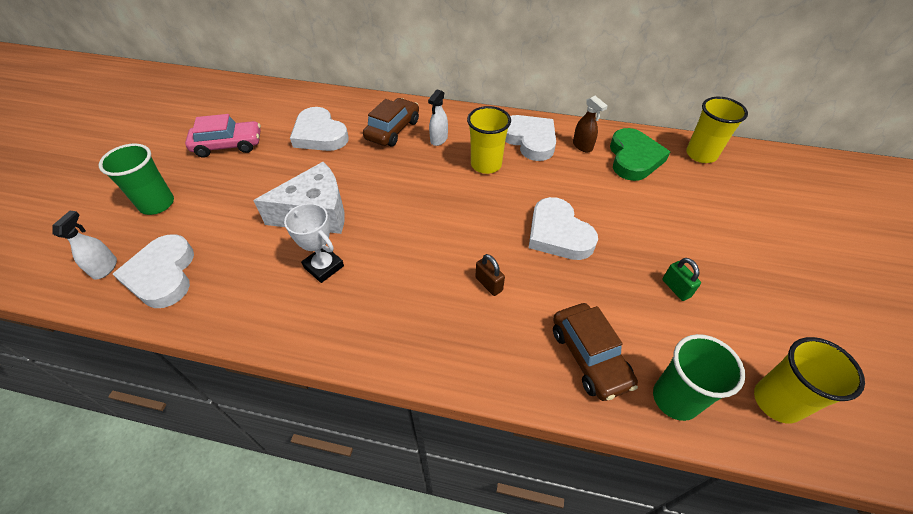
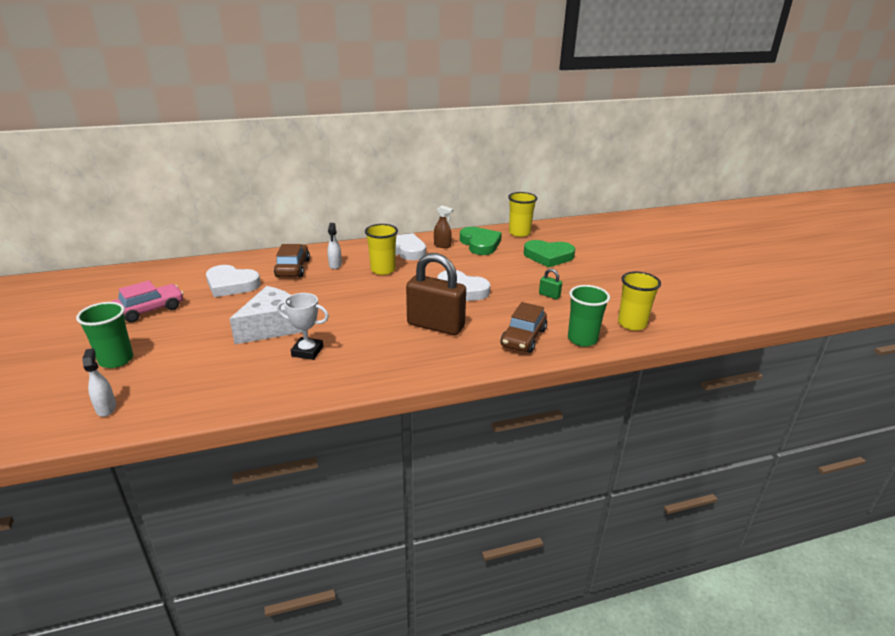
camera: 30 degrees left, 20 degrees down
white heart [113,234,194,308] -> none
brown padlock [475,254,505,296] -> brown padlock [406,253,466,335], size x2.44
brown car [553,303,638,401] -> brown car turned 75 degrees clockwise [500,302,547,353]
none -> green heart [524,240,575,267]

